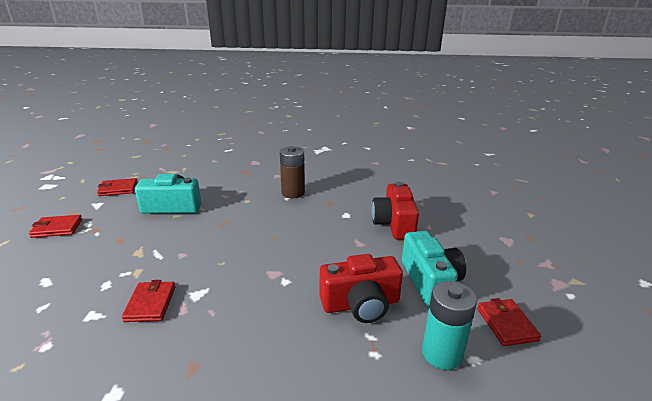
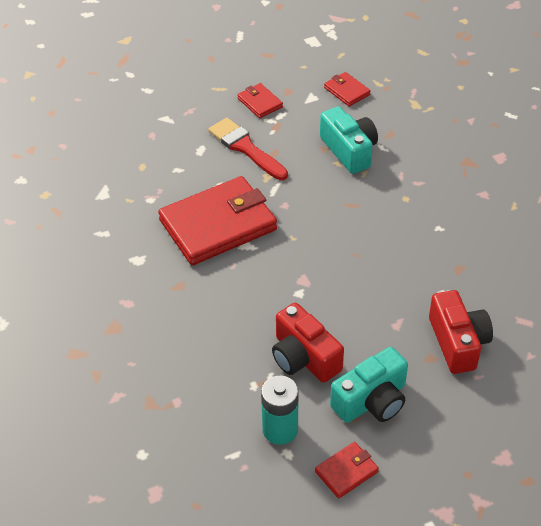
camera: 65 degrees right, 20 degrees up
red wallet [122,280,175,322] -> red wallet [158,176,277,265], size x2.26
brown battery [280,146,305,198] -> none
red camera [372,182,419,240] -> red camera turned 105 degrees clockwise [429,290,493,374]
none -> red brush [208,118,288,180]

